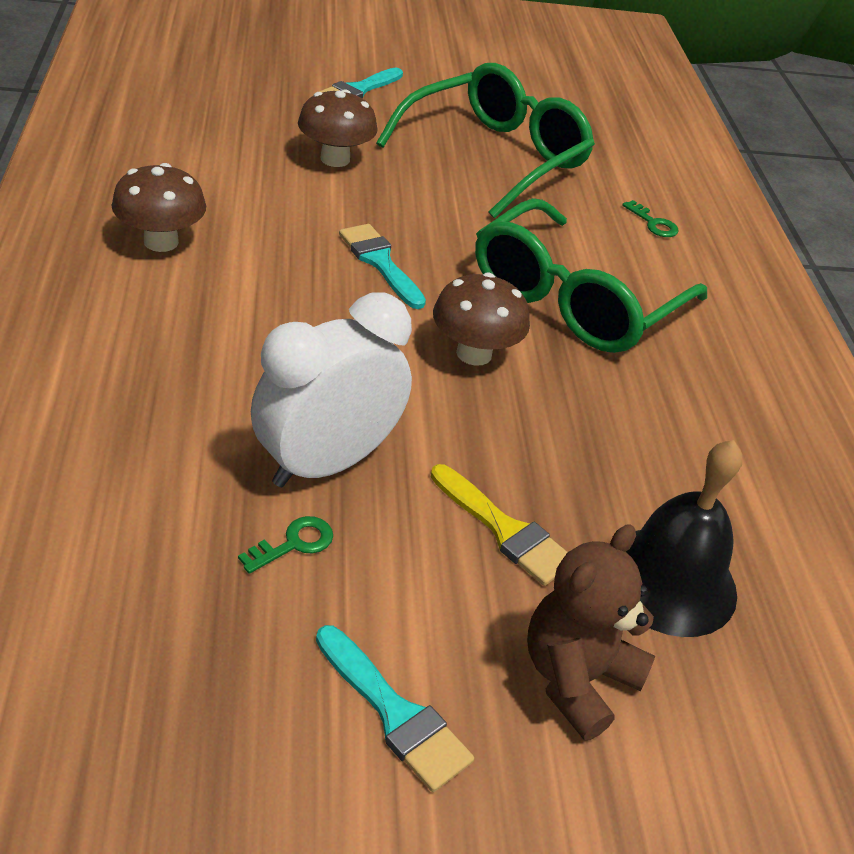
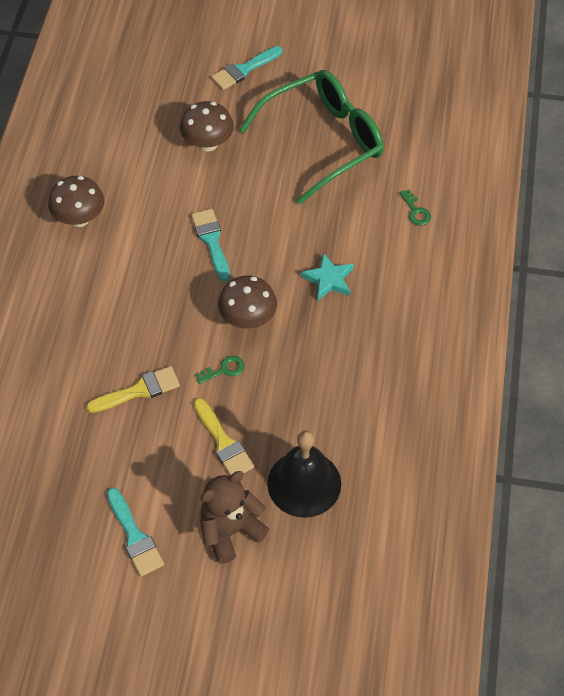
camera: 20 degrees right, 15 degrees up
green key [238,516,333,574] -> green key moved to [195,356,245,384]
white clock [251,293,412,487] -> yellow brush [86,366,180,413]
green glasses [475,198,707,353] -> turquoise star [301,252,354,301]

